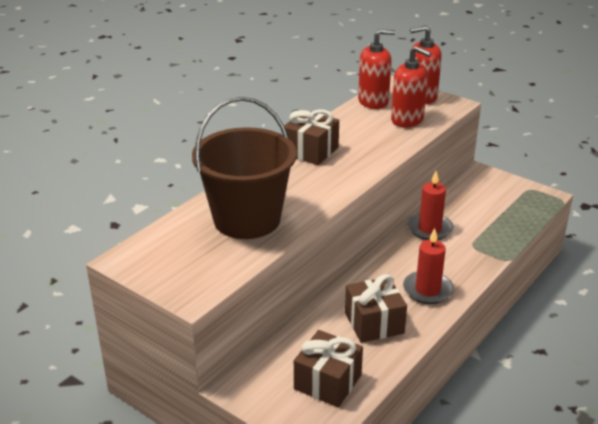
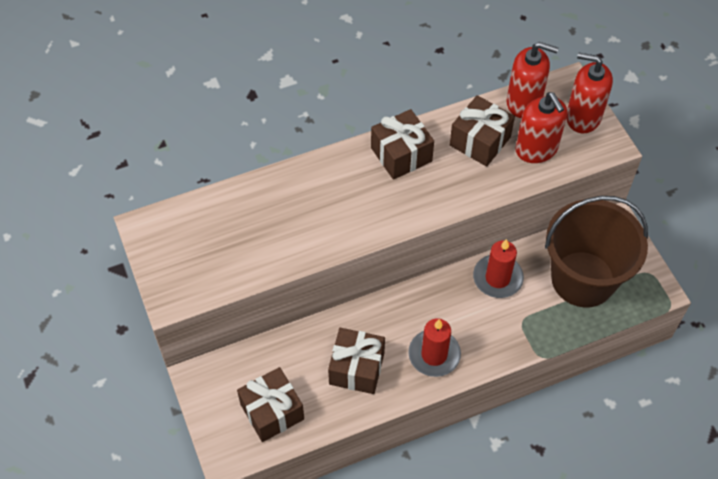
camera: 30 degrees right, 25 degrees up
brown bucket [192,97,297,239] -> brown bucket moved to [545,196,648,307]
none -> brown gift [450,95,515,167]

